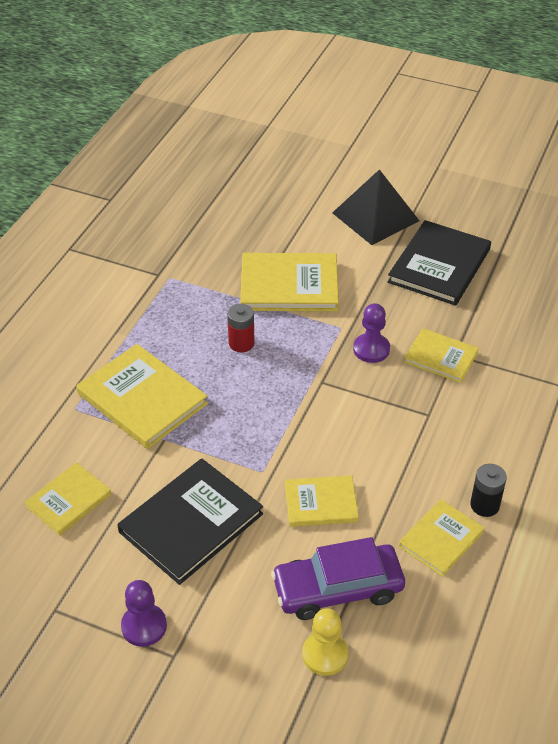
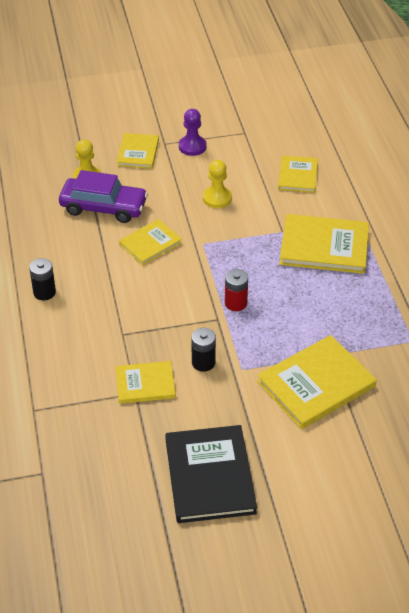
camera: 145 degrees right, 0 degrees up
black book [117,459,263,585] -> yellow pawn [203,160,232,208]
red battery [227,304,255,352] -> red battery moved to [225,269,248,311]
purple car [271,537,405,620] -> purple car turned 60 degrees clockwise [59,170,148,223]
black pyramid [332,169,419,245] -> none
purple pawn [353,303,390,363] -> black battery [191,328,216,372]
yellow book [399,499,484,577] -> yellow book moved to [117,133,159,169]

